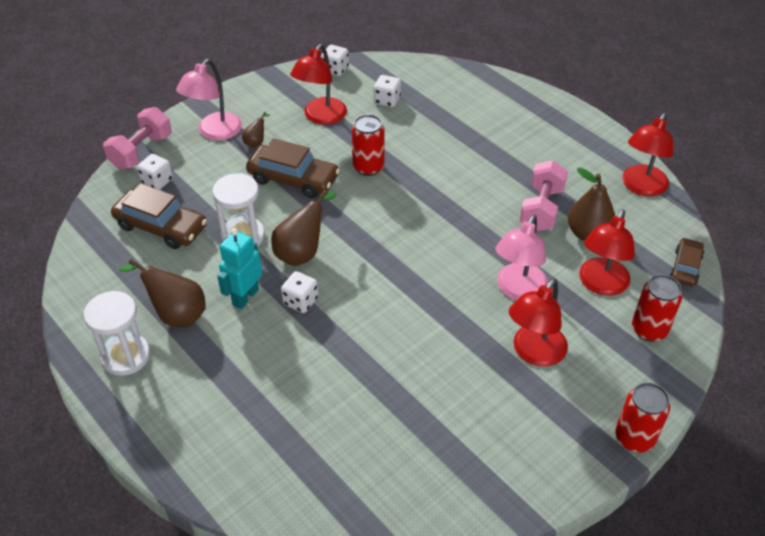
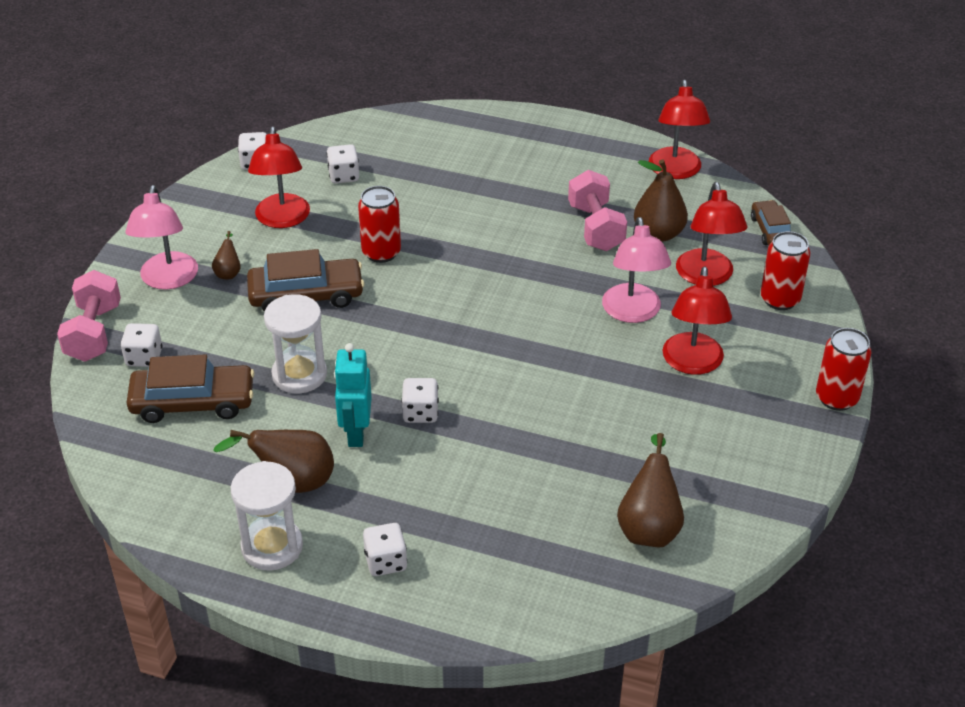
camera: 30 degrees left, 5 degrees down
brown pear [271,190,336,266] -> brown pear moved to [617,433,684,548]
none -> white dice [363,523,407,576]

